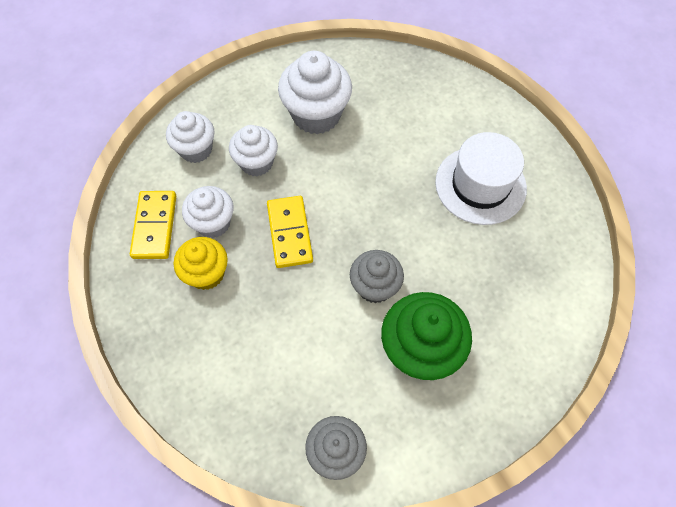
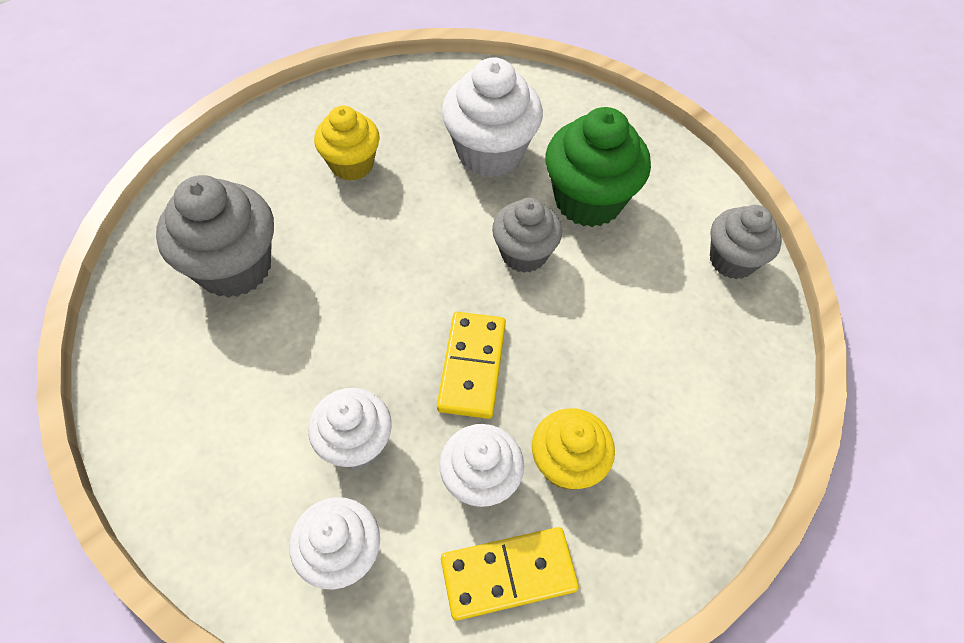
camera: 105 degrees left, 5 degrees down
yellow domino [267,196,313,268] -> yellow domino turned 60 degrees counterclockwise [437,312,506,419]
white cupcake [278,51,352,134] -> white cupcake moved to [442,57,543,178]
white hat [435,132,527,225] -> yellow cupcake [314,105,380,181]
none -> grey cupcake [156,175,274,298]

